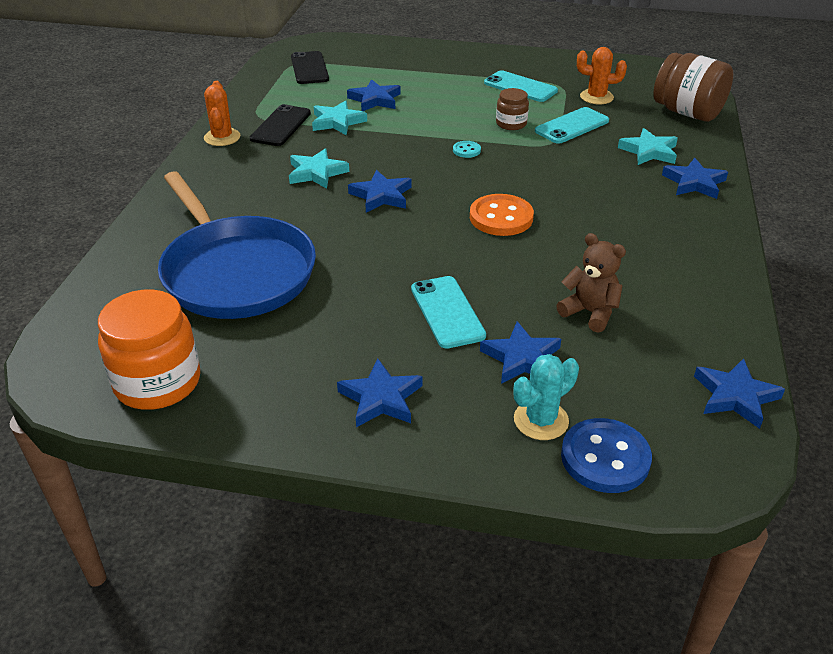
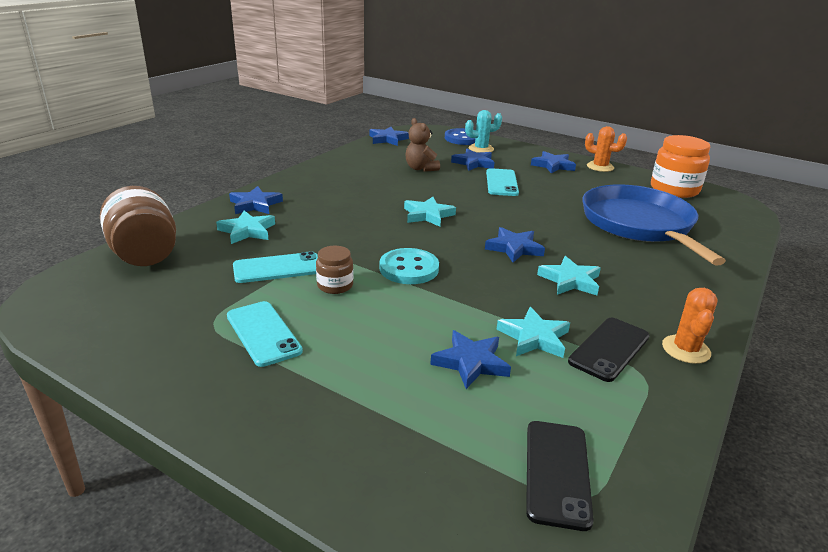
camera: 160 degrees left, 10 degrees down
turquoise button [453,141,481,158] -> turquoise button [379,248,439,284], size x2.03
orange button [470,194,534,236] -> turquoise star [404,197,456,227]
orange cactus [577,47,627,104] -> orange cactus moved to [585,126,627,172]

